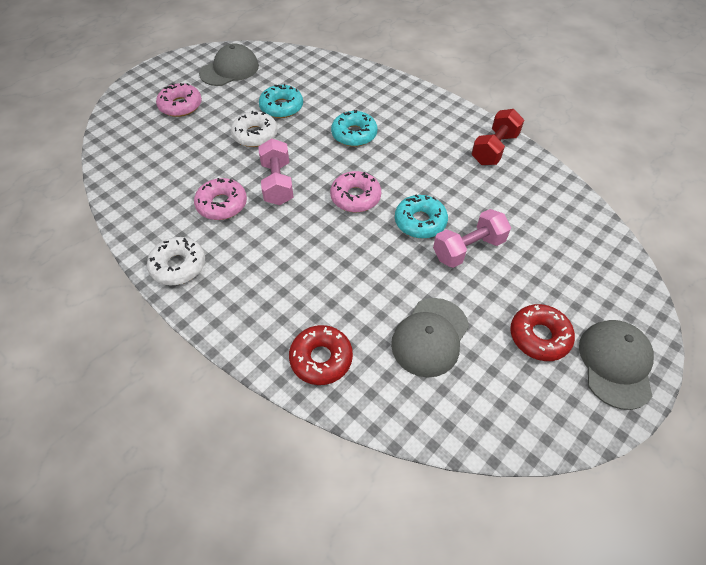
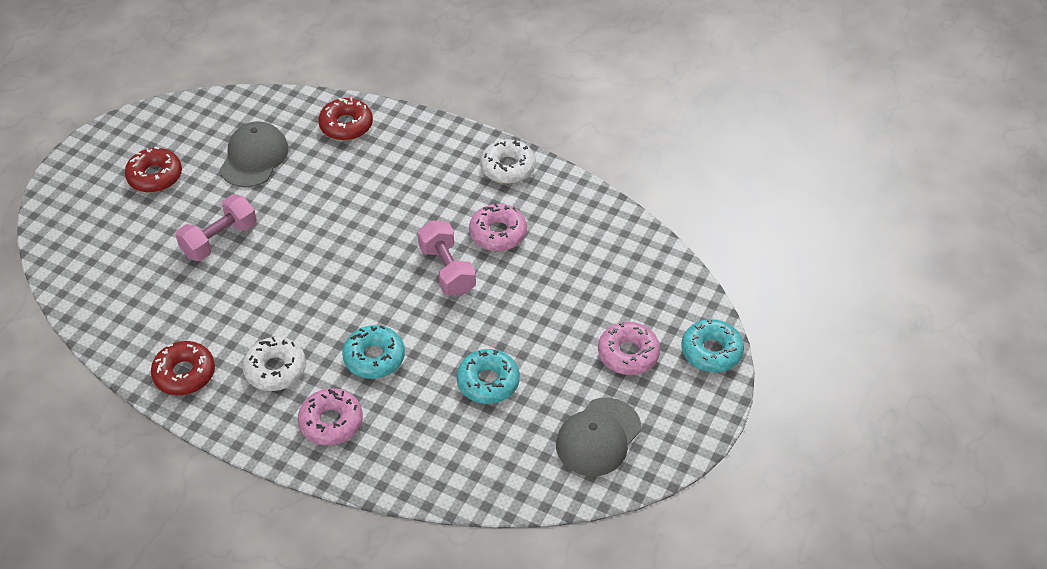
camera: 165 degrees right, 5 degrees down
white donut [231,111,278,147] -> white donut moved to [242,337,306,391]
pink donut [330,171,381,212] -> pink donut moved to [298,388,363,445]
turquoise donut [395,195,448,239] -> turquoise donut moved to [682,319,744,372]
red dumbbell [472,109,524,165] -> red donut [151,341,215,395]
grey cap [579,320,654,410] -> none

